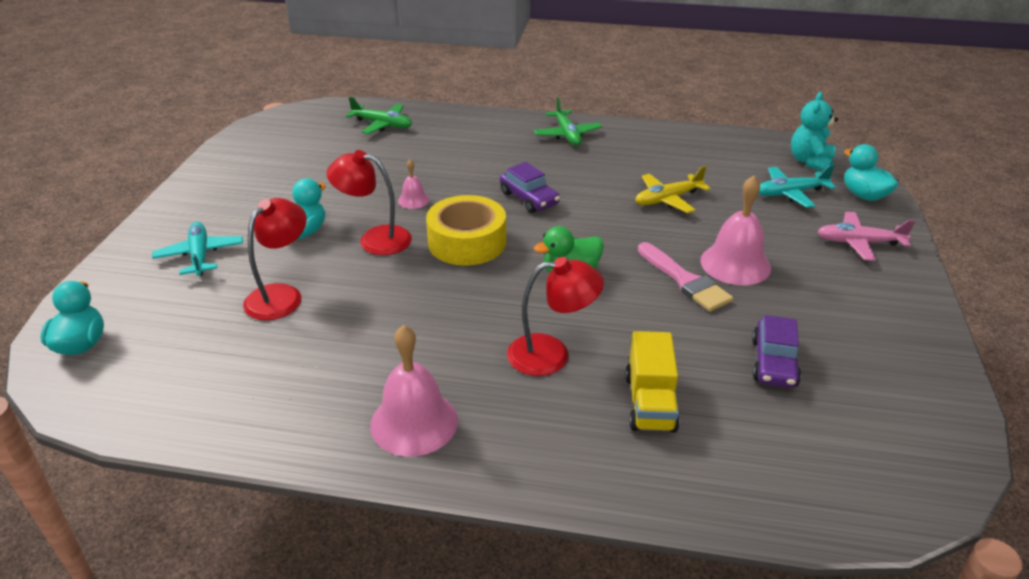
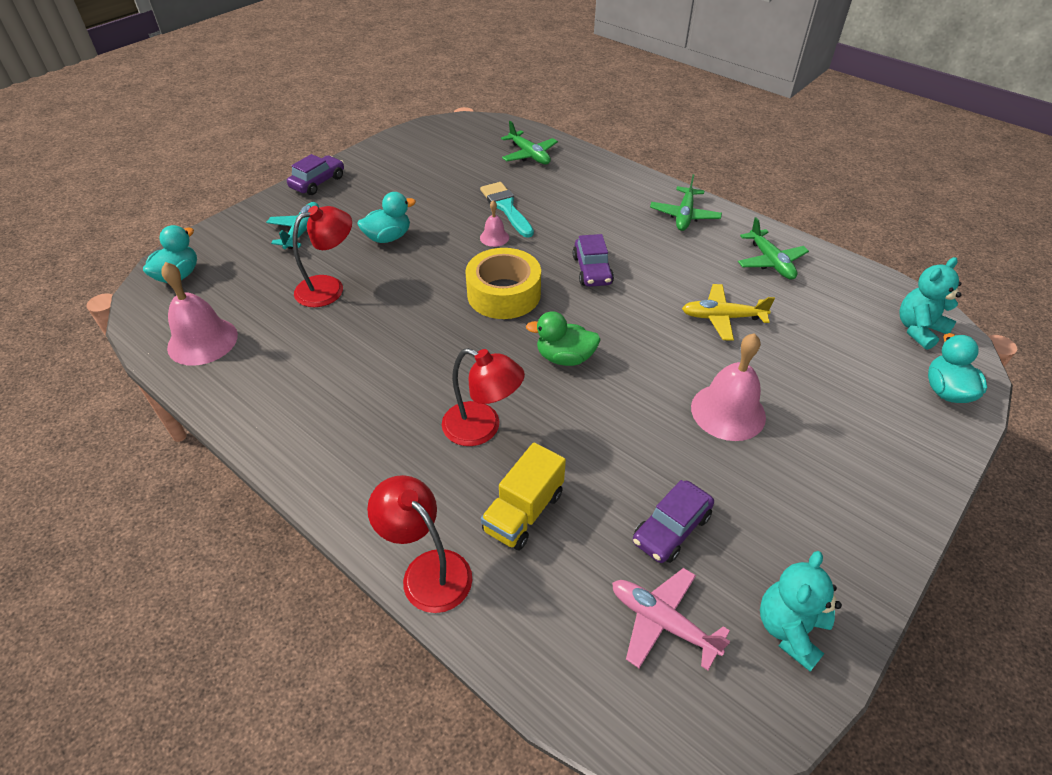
camera: 30 degrees right, 10 degrees up
red lamp [327,150,412,255] -> red lamp moved to [367,475,472,613]
pink bell [370,325,458,457] -> pink bell moved to [161,262,238,366]
pink brush [638,242,733,312] -> none
turquoise plane [759,164,836,208] -> none
pink plane [817,212,915,261] -> pink plane moved to [612,568,730,670]
none -> purple car [287,154,344,195]
none -> turquoise brush [480,182,534,238]
none -> green plane [738,217,809,280]
none -> turquoise teddy bear [760,551,842,671]

